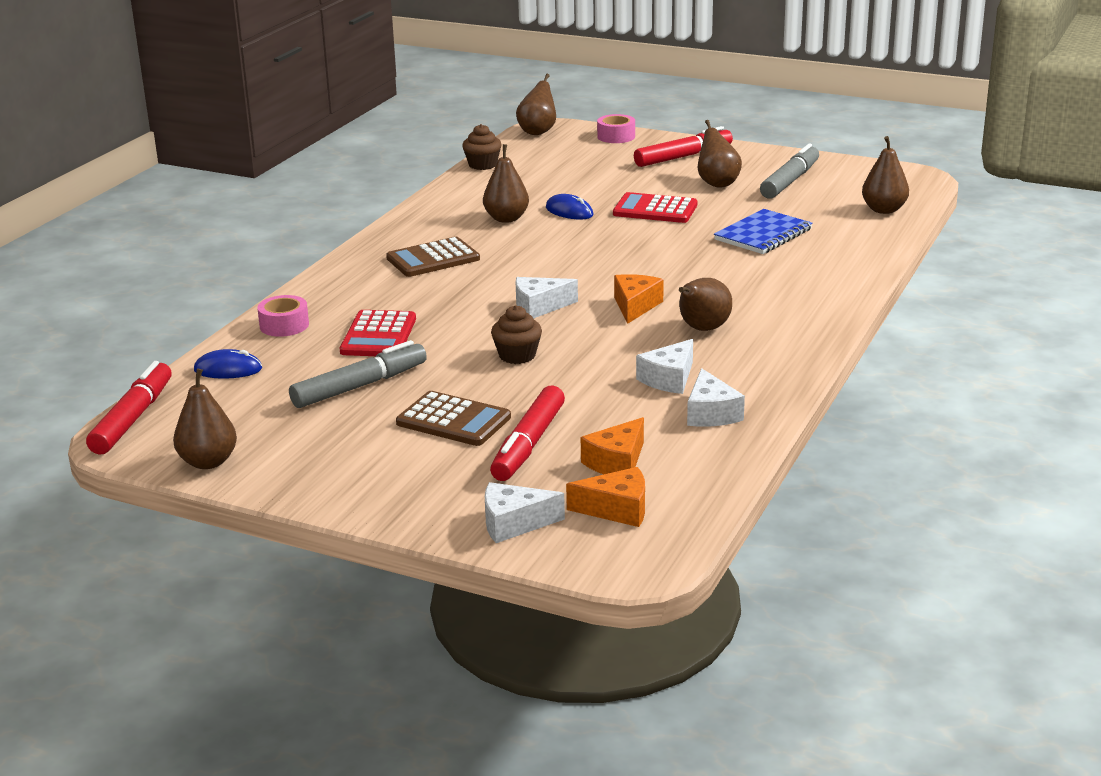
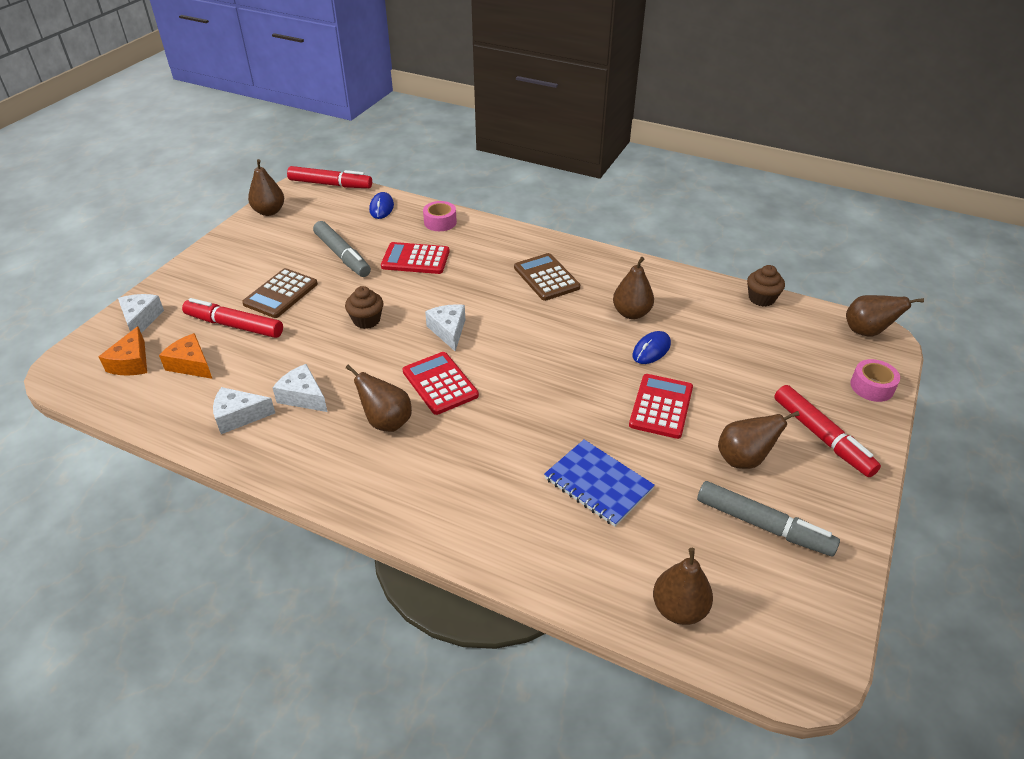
camera: 90 degrees right, 15 degrees up
orange cheese [614,274,664,324] -> red calculator [403,352,479,415]

